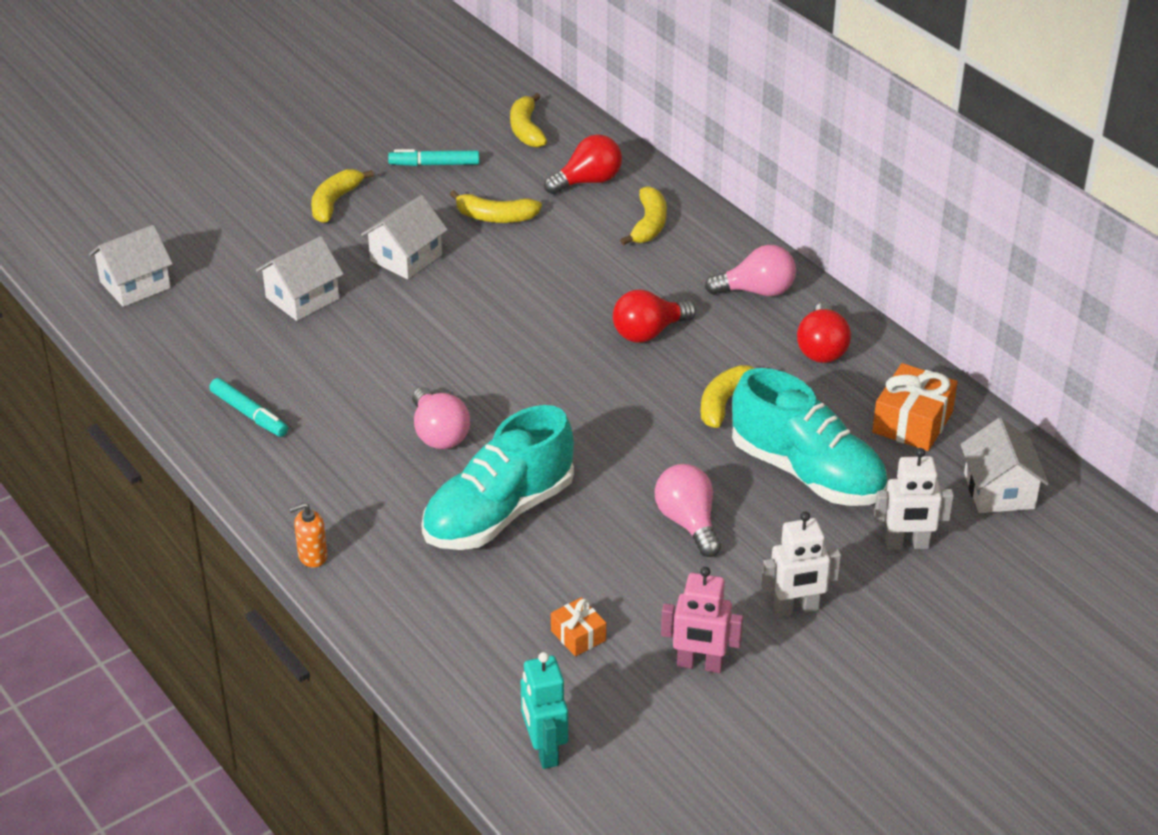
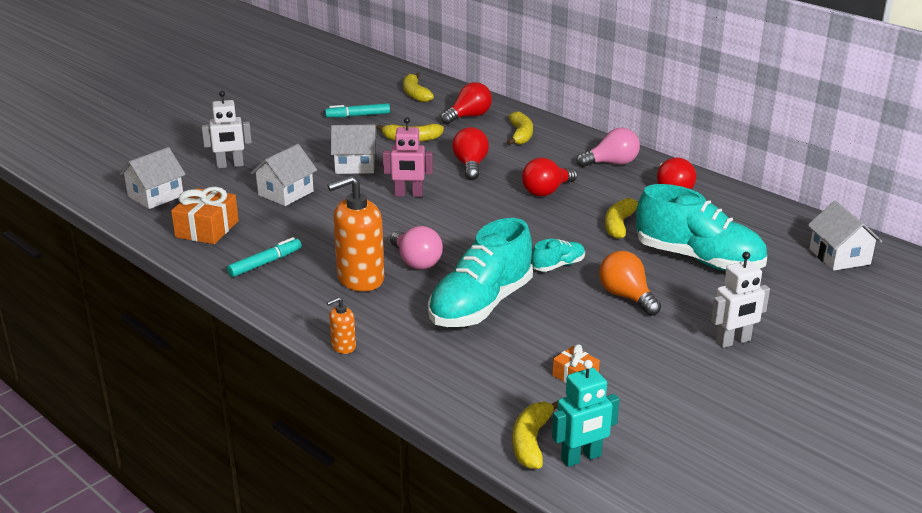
camera: 10 degrees left, 10 degrees down
turquoise marker [209,378,288,437] -> turquoise marker turned 75 degrees counterclockwise [227,237,302,277]
yellow banana [311,169,374,223] -> yellow banana moved to [513,401,558,469]
white house [361,195,448,279] -> white house turned 60 degrees clockwise [331,125,377,174]
turquoise robot [521,652,568,769] -> turquoise robot turned 90 degrees counterclockwise [552,360,620,467]
pink light bulb [655,464,721,557] -> orange light bulb [599,251,661,316]
pink robot [661,567,743,673] -> pink robot moved to [383,117,433,197]
orange gift [872,363,958,451] -> orange gift moved to [171,187,239,244]
white robot [874,448,954,550] -> white robot moved to [202,91,252,168]
none -> orange soap dispenser [327,175,384,291]
none -> red light bulb [452,127,489,180]
none -> turquoise shoe [532,239,585,272]

